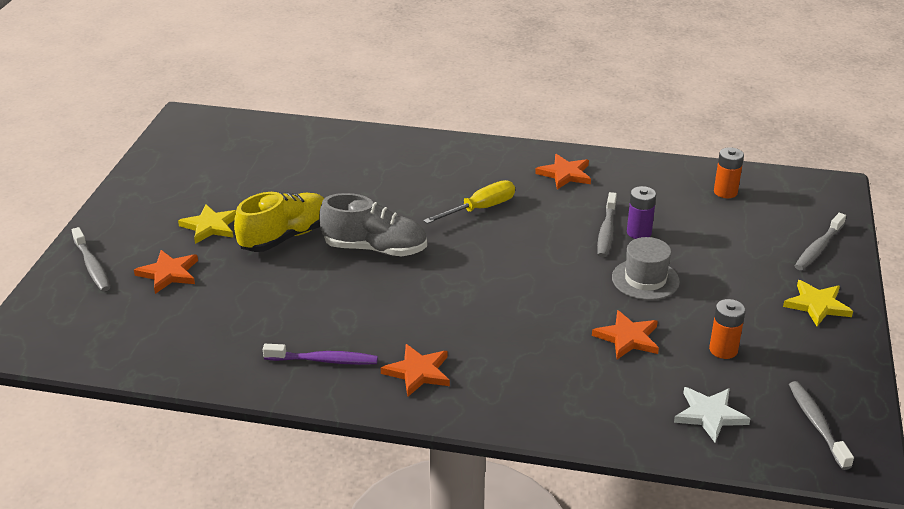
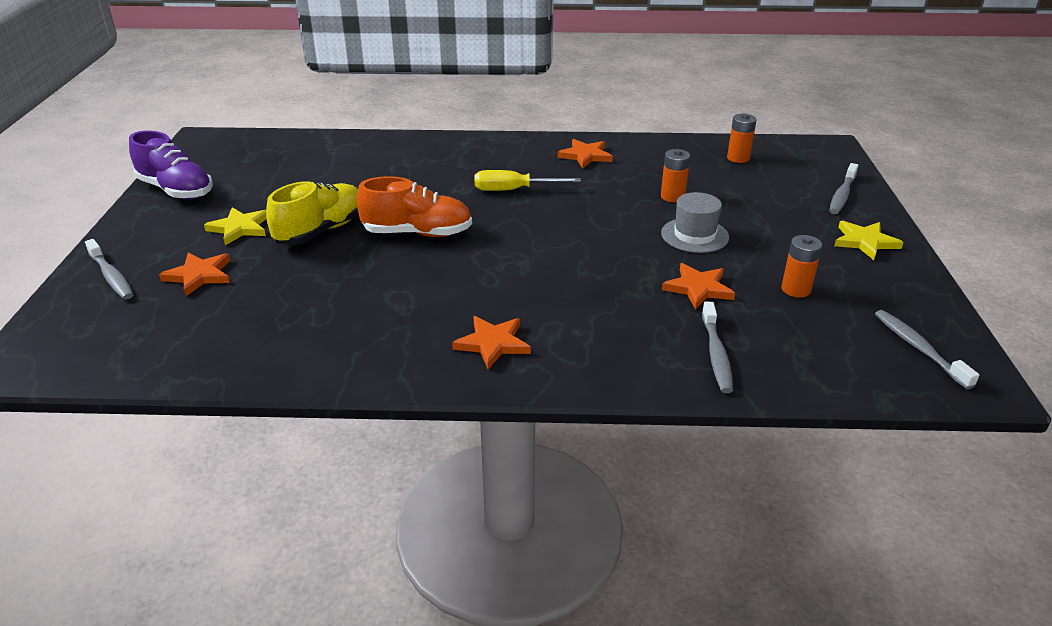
camera: 10 degrees left, 0 degrees up
purple toothbrush [263,344,378,365] -> none
grey shoe [319,193,427,256] -> orange shoe [356,176,472,237]
yellow screwdriver [423,180,515,224] -> yellow screwdriver turned 135 degrees counterclockwise [475,170,581,191]
grey toothbrush [597,192,617,257] -> grey toothbrush moved to [702,302,733,393]
purple battery [627,186,656,239] -> orange battery [661,149,690,202]
white star [674,387,750,442] -> none
none -> purple shoe [129,131,213,199]

